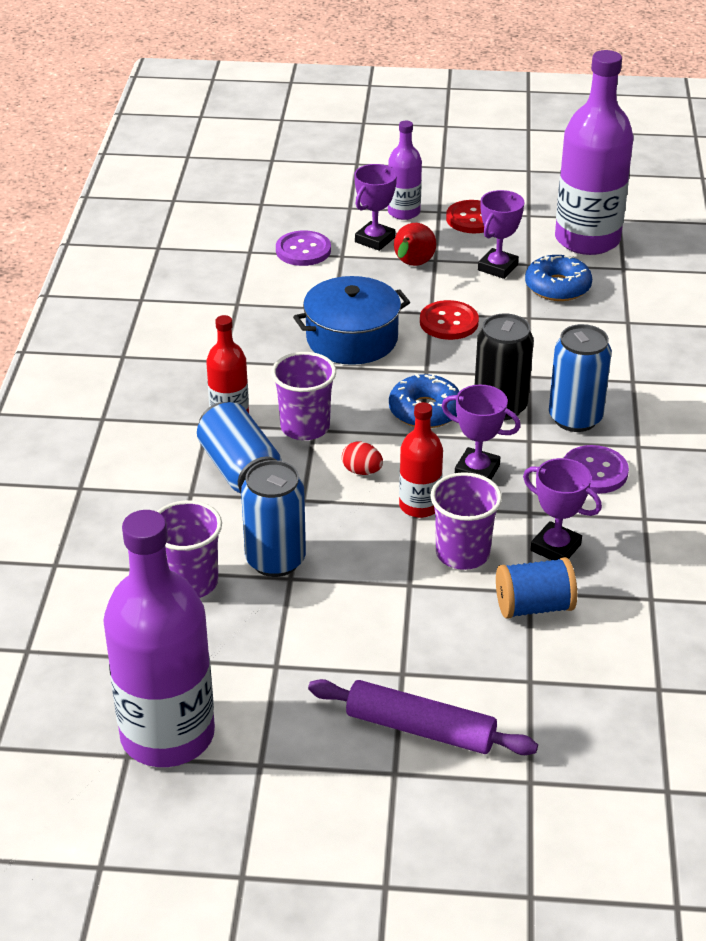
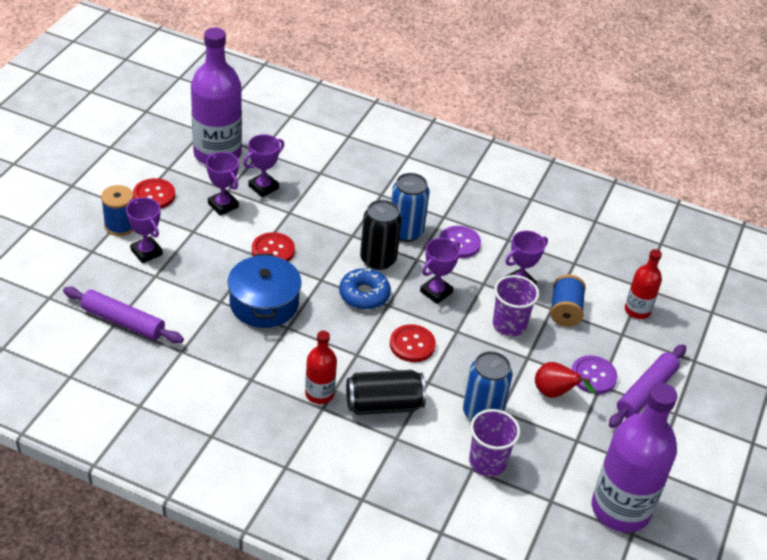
camera: 75 degrees left, 5 degrees up
blue can [197,402,282,493] -> black can [346,370,426,415]
purple cup [271,352,336,440] -> none
purple button [276,231,331,266] -> purple button moved to [571,355,618,394]
red egg [342,441,383,475] -> red button [390,324,436,362]
purple bottle [388,121,422,220] -> blue spool [101,185,134,236]
red pear [394,223,436,266] -> red pear moved to [535,362,596,398]
red bottle [399,402,443,518] -> red bottle moved to [625,249,662,319]
blue donut [525,255,592,301] -> purple trophy [243,134,284,197]
none -> purple rolling pin [63,287,184,344]

